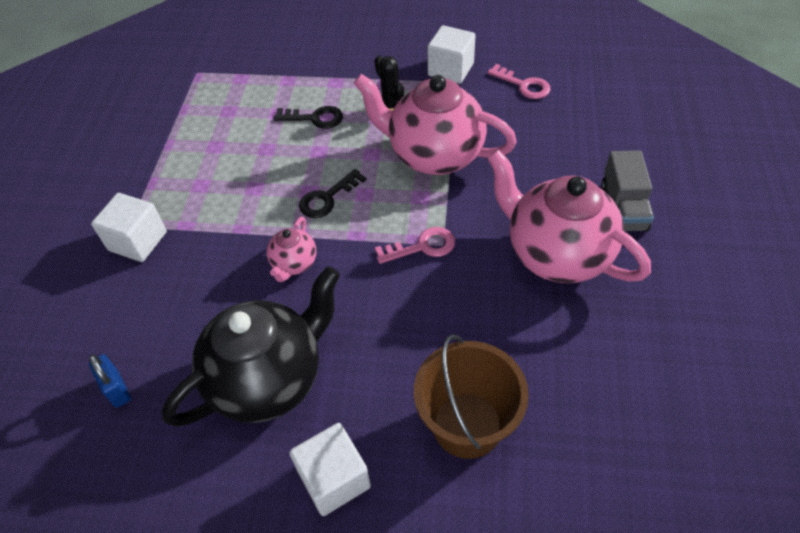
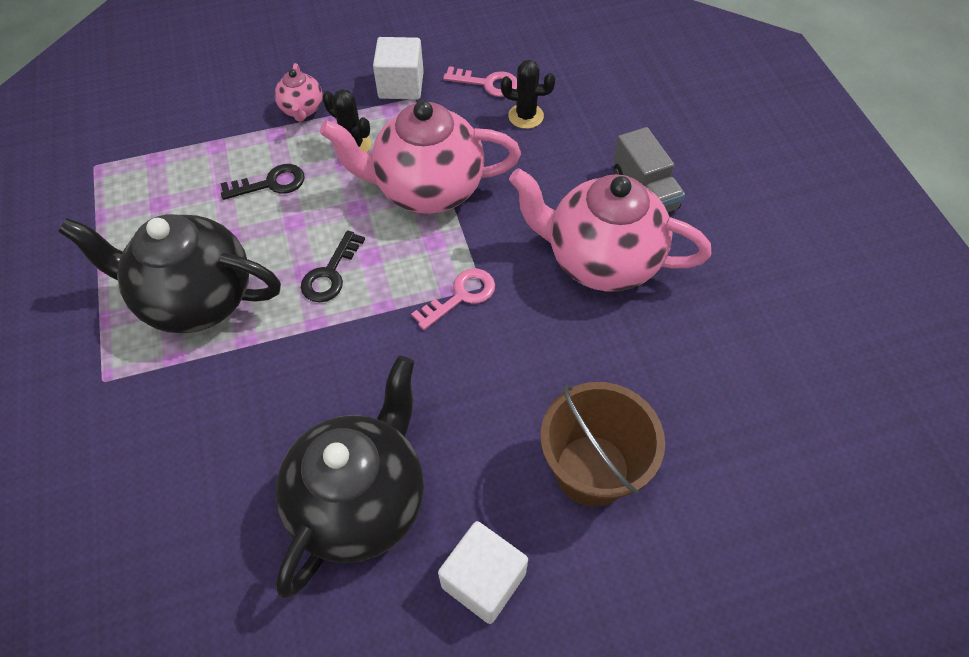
camera: 25 degrees left, 5 degrees up
blue padlock [89,354,131,408] -> none
white cube [91,193,167,262] -> none
pink teapot [267,217,316,282] -> pink teapot moved to [275,63,323,122]
none -> black teapot [58,214,281,333]
none -> black cactus [501,60,556,129]

